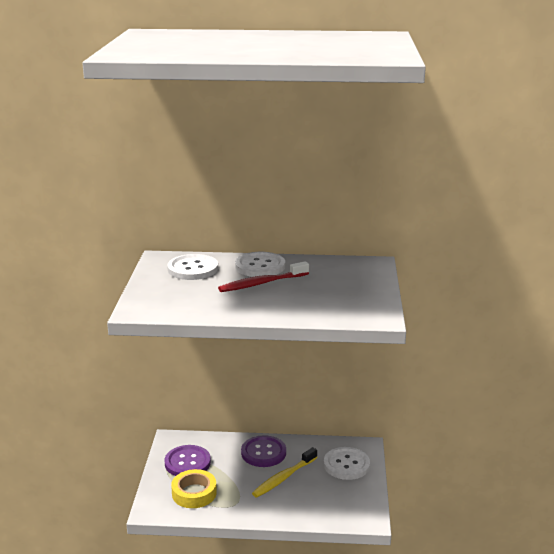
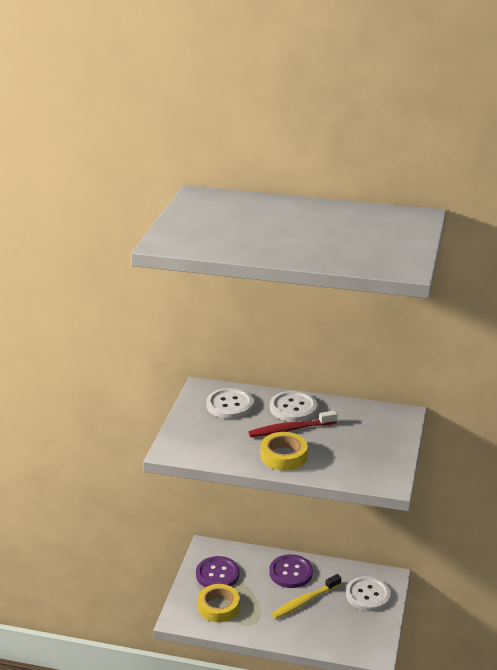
camera: 10 degrees right, 5 degrees up
none -> yellow tape [261,432,308,470]

